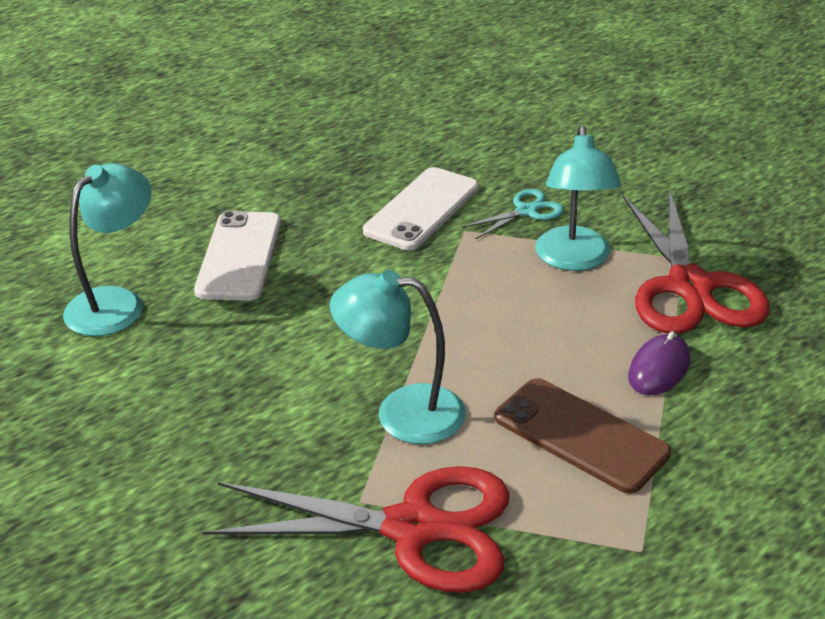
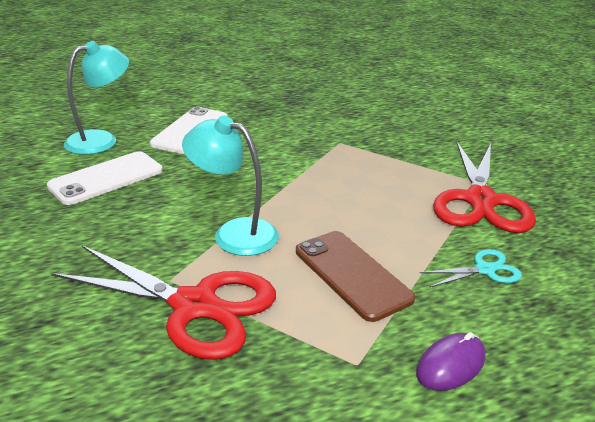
camera: 15 degrees right, 5 degrees down
white phone [363,167,479,250] -> white phone moved to [47,151,163,205]
turquoise scissors [462,189,564,239] -> turquoise scissors moved to [420,249,522,287]
turquoise lamp [535,126,621,271] -> none
purple mouse [628,331,690,395] -> purple mouse moved to [416,332,486,391]

